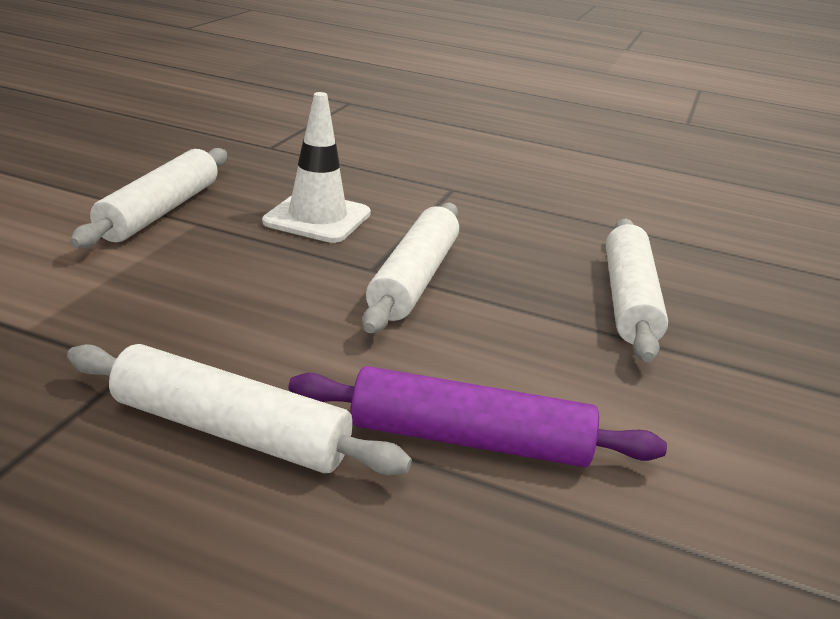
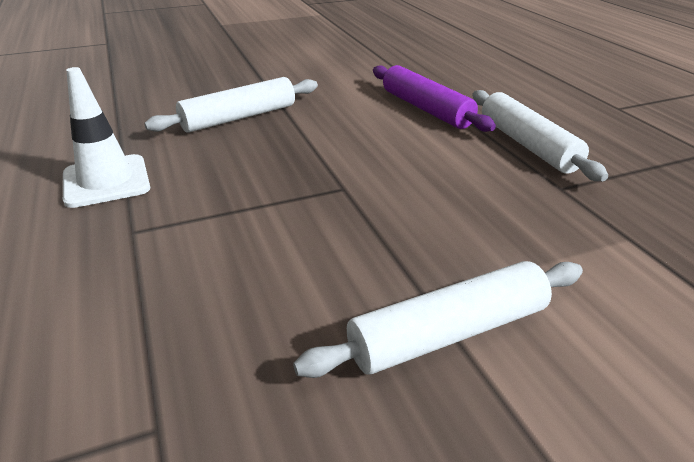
camera: 130 degrees left, 5 degrees up
white traffic cone [262,92,371,243] -> white traffic cone moved to [63,67,150,208]
white rolling pin [362,203,459,333] -> none

